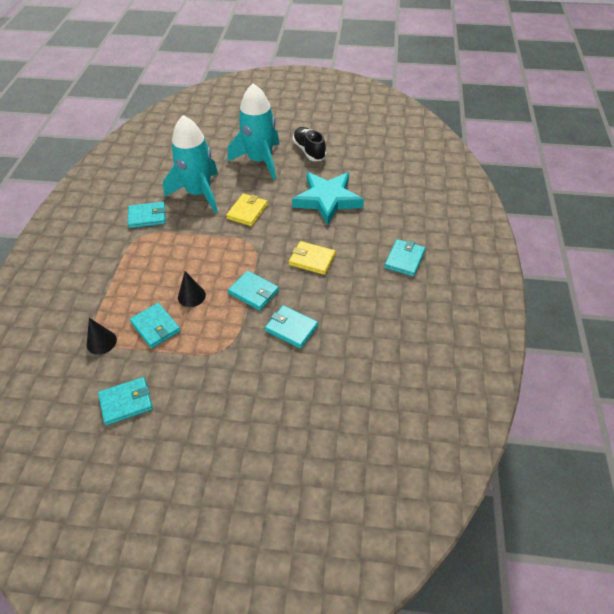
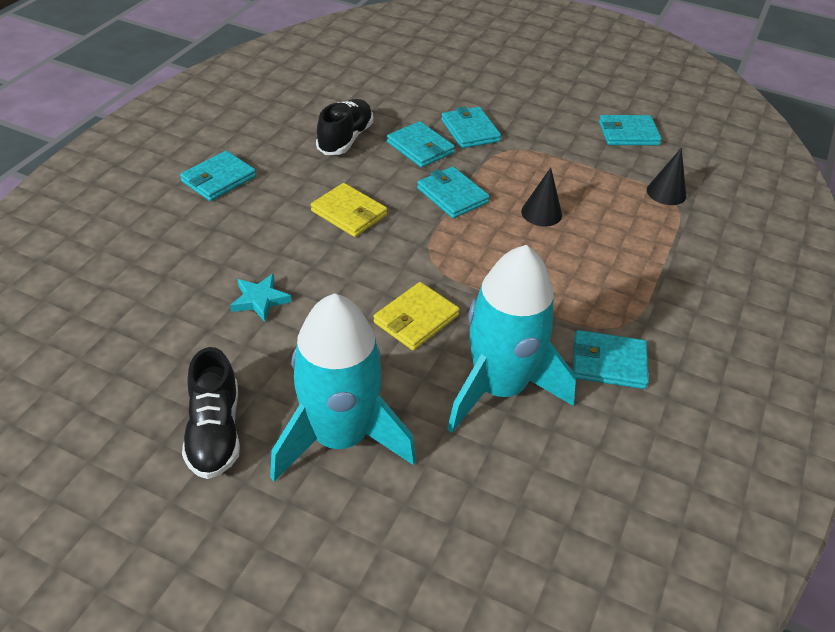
camera: 165 degrees left, 5 degrees down
turquoise wallet [130,303,181,348] -> turquoise wallet moved to [441,107,501,148]
turquoise star [292,172,364,225] -> turquoise star [230,274,291,322], size x0.43
none -> black shoe [316,99,373,155]

